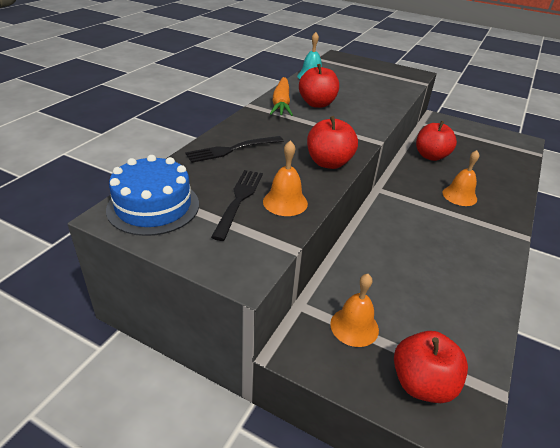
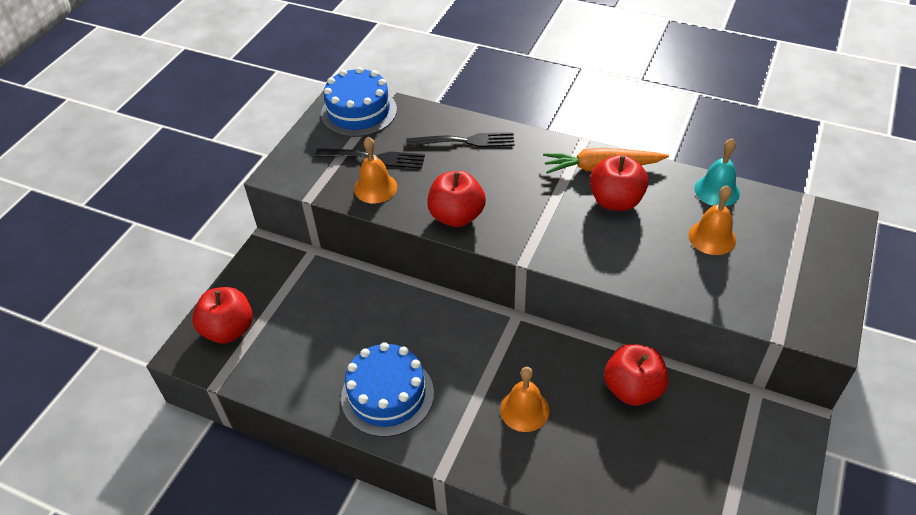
camera: 90 degrees right, 10 degrees up
black fork [185,136,283,163] -> black fork turned 120 degrees clockwise [406,132,515,147]
orange bell [330,274,379,347] -> orange bell moved to [688,185,736,255]
none -> blue cake [341,342,434,437]

